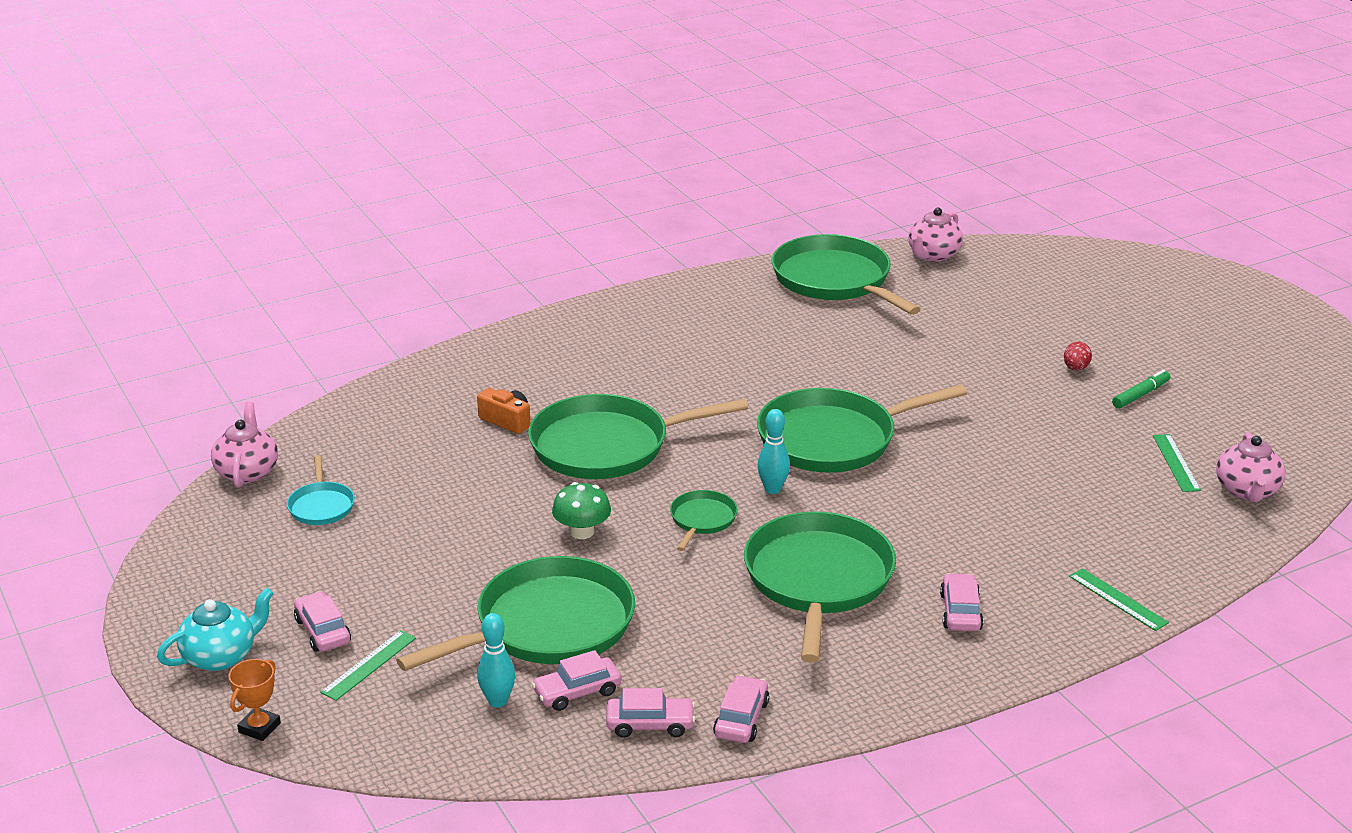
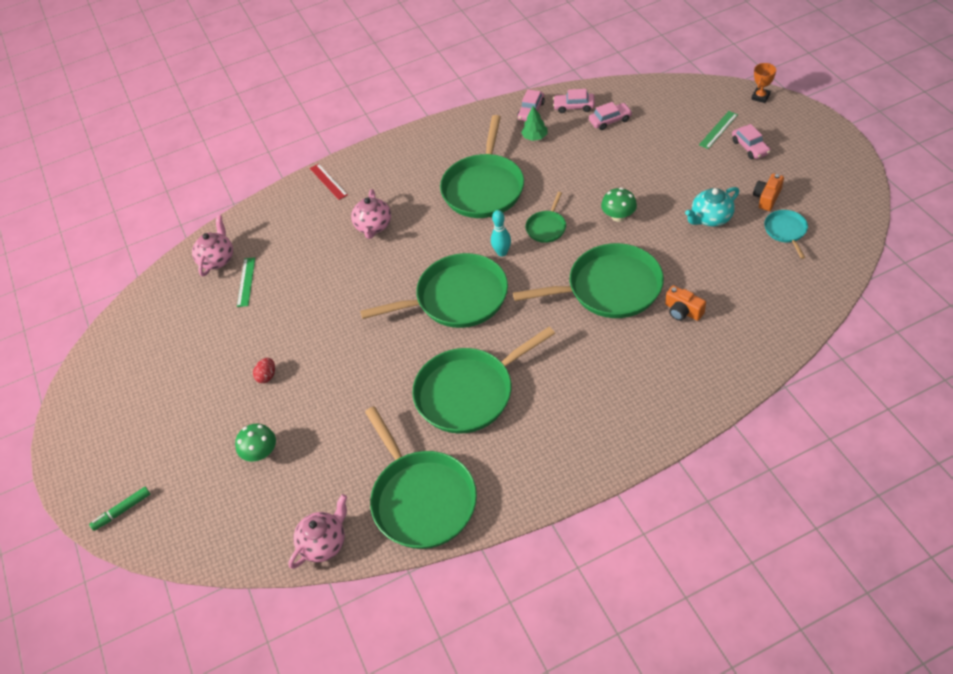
camera: 170 degrees left, 20 degrees up
turquoise teapot [157,588,274,671] -> turquoise teapot moved to [685,187,739,227]
pink teapot [211,402,278,488] -> pink teapot moved to [351,189,391,239]
green pan [397,556,635,671] -> green pan moved to [412,327,555,434]
turquoise bowling pin [477,613,515,708] -> none
pink car [940,573,984,631] -> none
green ruler [1069,568,1169,631] -> red ruler [310,164,348,200]
green marker [1112,370,1171,409] -> green marker moved to [89,487,150,531]
none -> green mushroom [235,423,276,462]
none -> green tree [521,106,548,141]
none -> orange camera [753,173,784,211]

